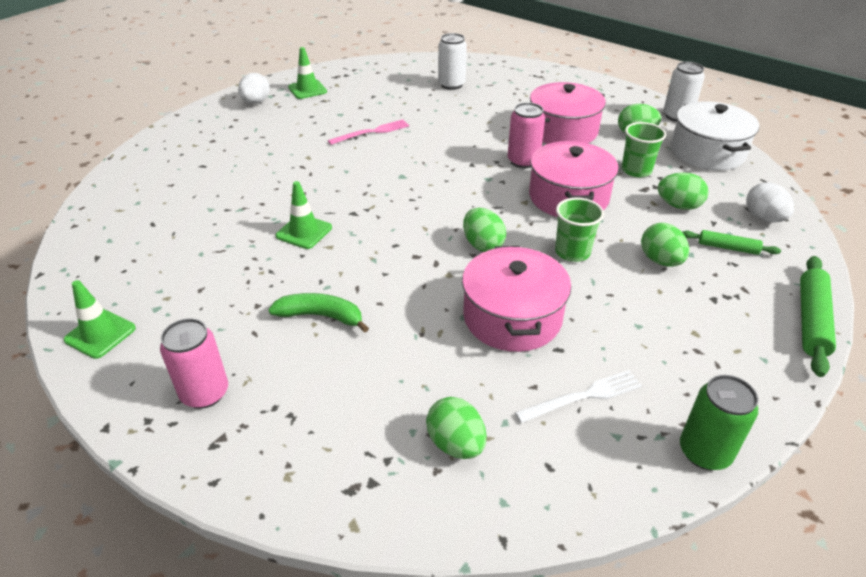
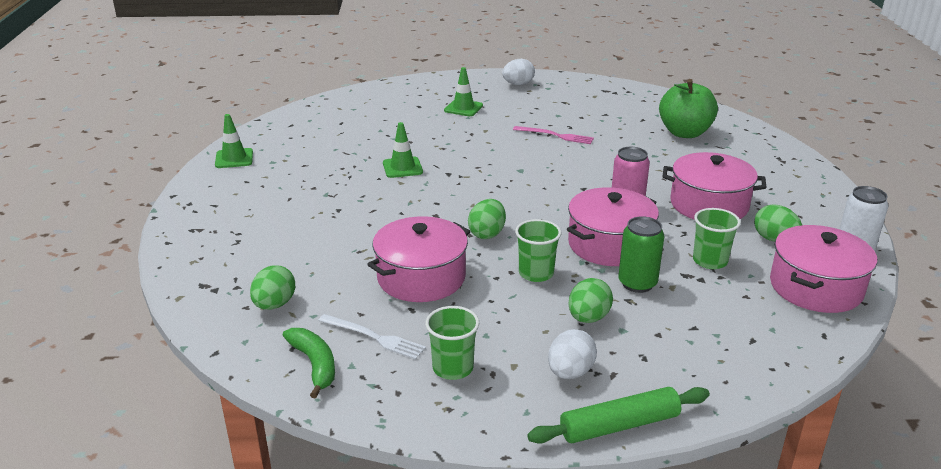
camera: 50 degrees right, 10 degrees down
pink can [160,318,228,409] -> none
green banana [268,293,369,333] -> green banana moved to [283,328,335,399]
green traffic cone [288,47,327,99] -> green traffic cone moved to [444,67,483,116]
white can [438,33,467,90] -> green apple [659,79,718,138]
green egg [658,172,709,210] -> none
white pot [671,101,759,171] -> pink pot [770,225,877,313]
green can [680,375,758,470] -> green can moved to [618,216,664,293]
green rolling pin [682,230,781,255] -> none
white egg [746,182,794,223] -> white egg moved to [548,329,597,379]
none -> green cup [425,306,479,380]

